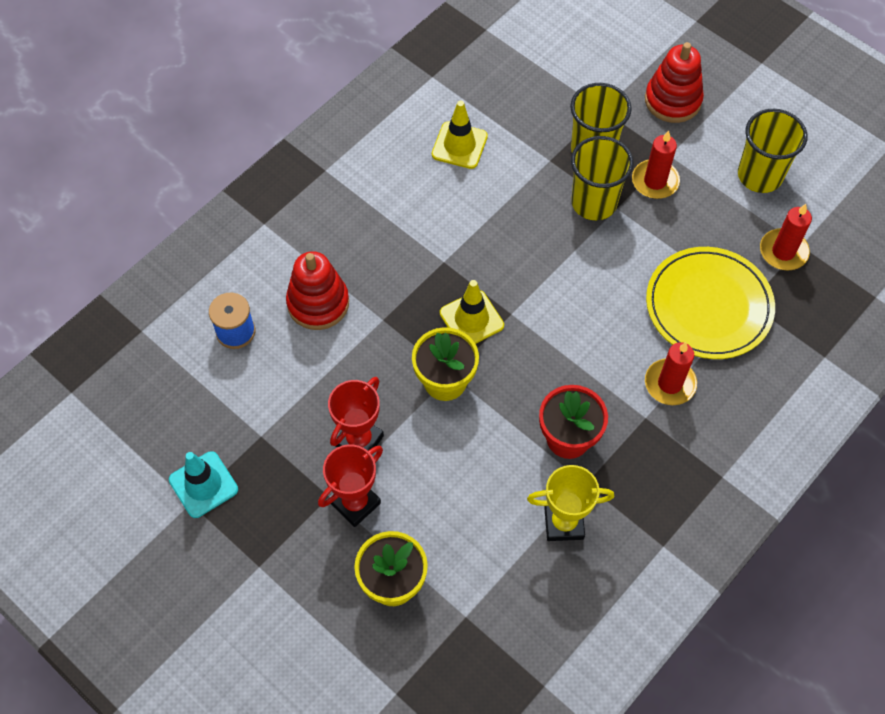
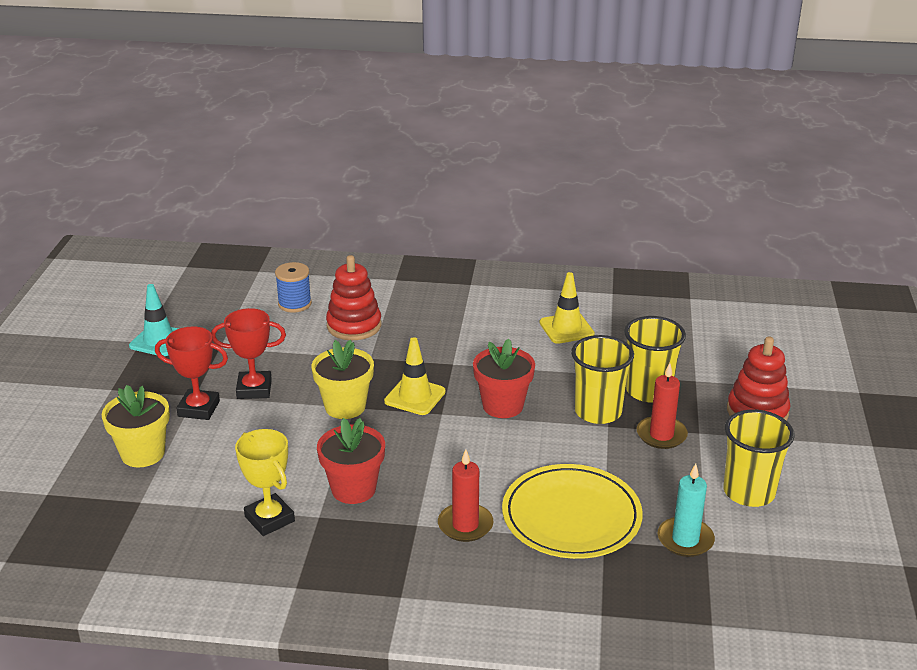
camera: 55 degrees right, 30 degrees down
red candle [760,204,812,270] -> turquoise candle [658,464,715,557]
none -> red flower pot [473,338,535,418]

